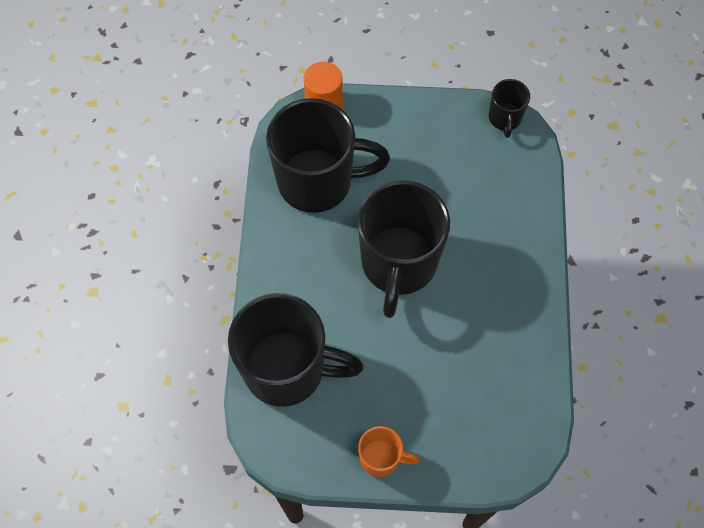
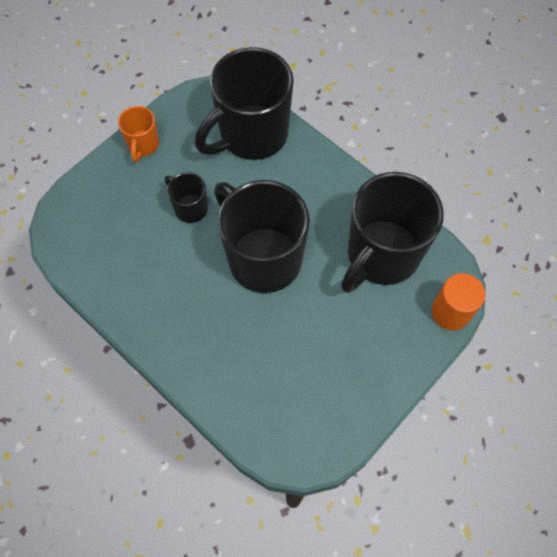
camera: 130 degrees right, 0 degrees up
orange mug [358,426,420,477] -> orange mug turned 45 degrees counterclockwise [118,106,159,162]
black mug [488,79,530,138] -> black mug moved to [165,172,208,223]

